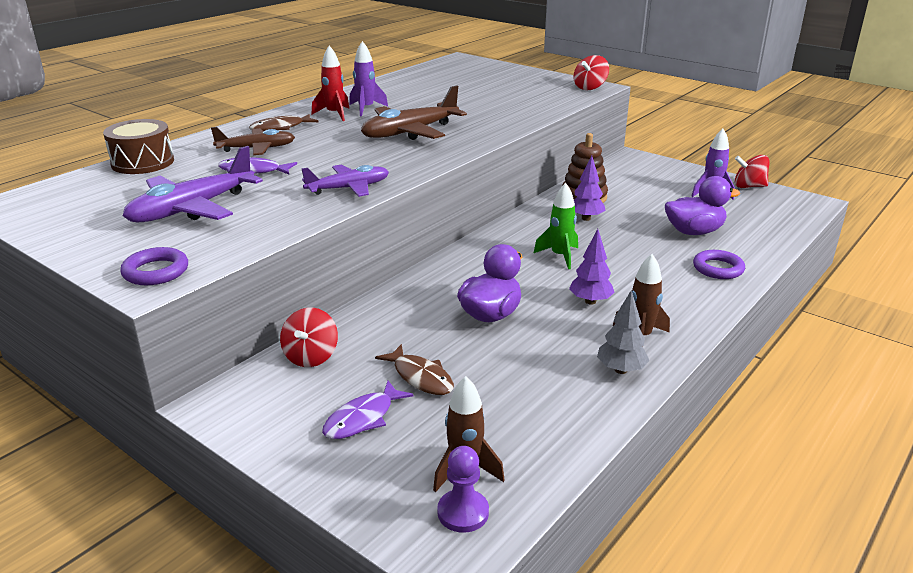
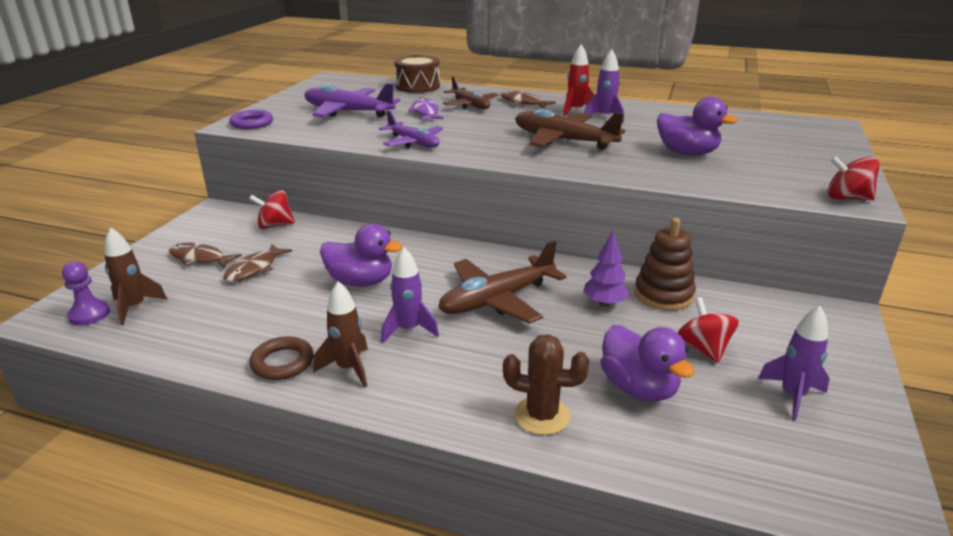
camera: 70 degrees right, 0 degrees up
purple fish [322,381,414,439] -> brown fish [169,243,242,269]
green rocket [534,183,578,269] -> brown plane [438,241,567,324]
purple tree [569,229,615,305] -> purple rocket [381,247,439,343]
grey tree [597,290,649,374] -> brown ring [249,336,314,380]
purple ring [693,250,745,279] -> brown cactus [503,334,590,435]
red spinning top [735,155,770,188] -> red spinning top moved to [678,297,739,363]
none -> purple duck [657,96,738,155]

